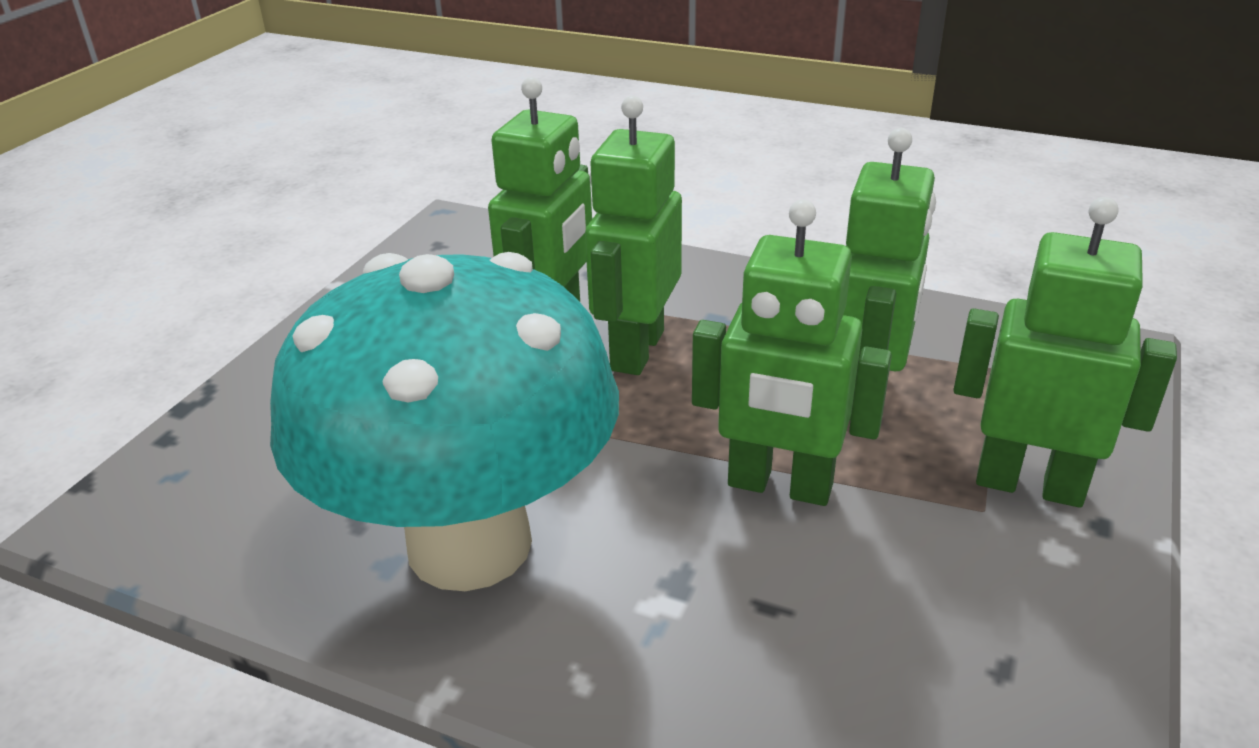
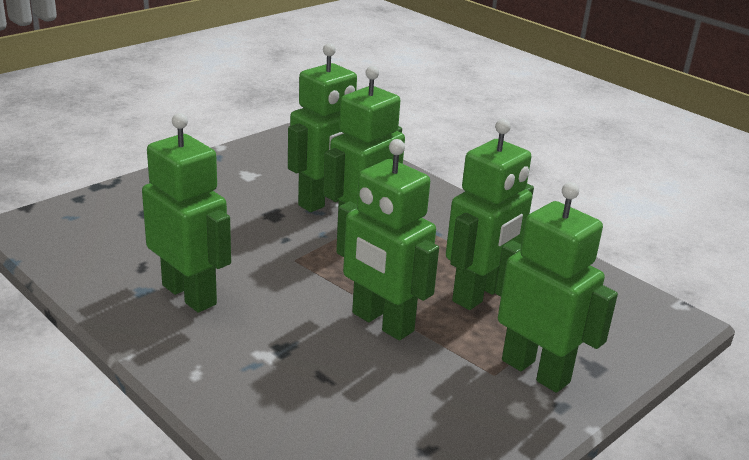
camera: 20 degrees right, 5 degrees down
turquoise mushroom [270,252,619,591] -> green robot [142,113,231,313]

